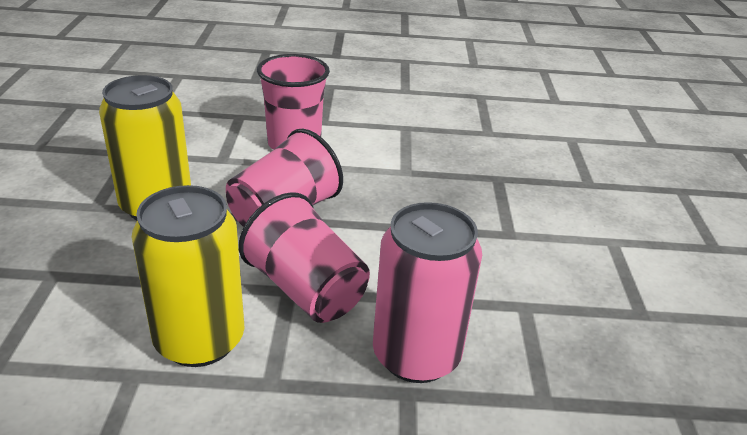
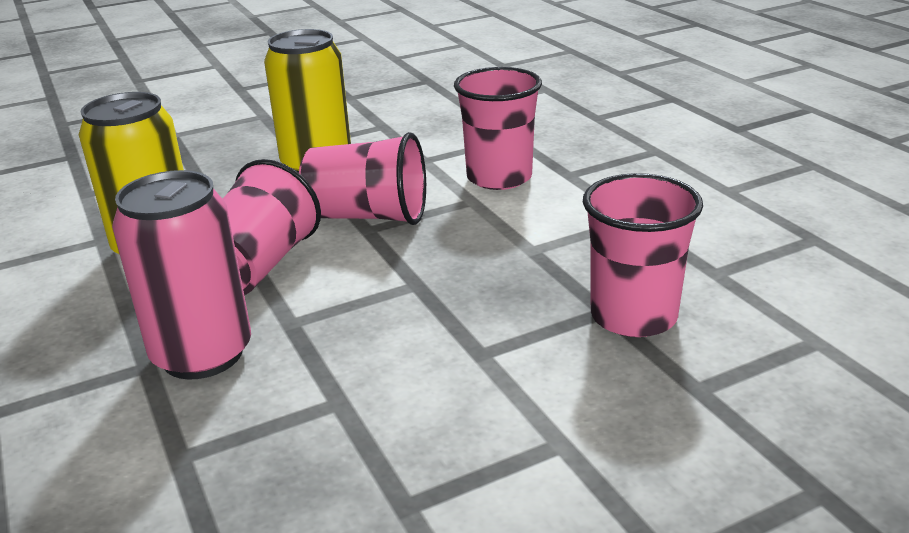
camera: 65 degrees right, 5 degrees down
none -> pink cup [583,173,703,337]

